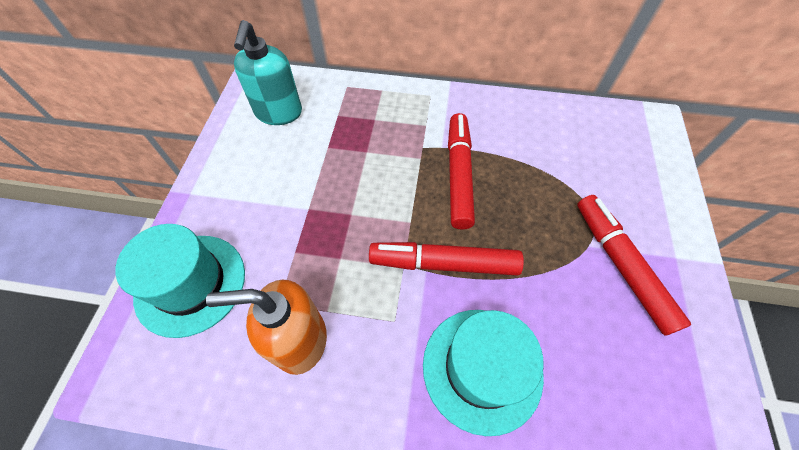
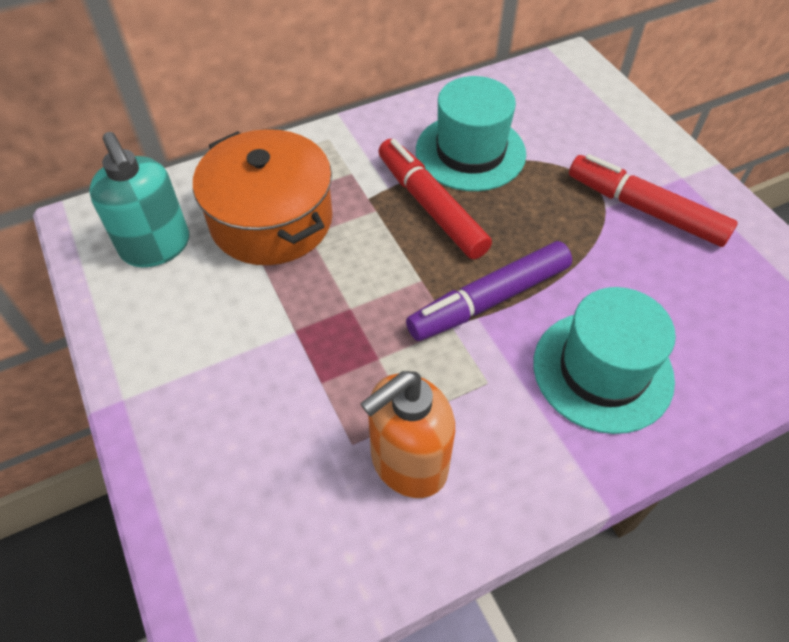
camera: 35 degrees left, 5 degrees down
turquoise hat [115,224,245,338] -> turquoise hat moved to [416,76,526,191]
red marker [369,242,524,276] -> purple marker [406,241,572,341]
none -> orange pot [193,129,333,265]

